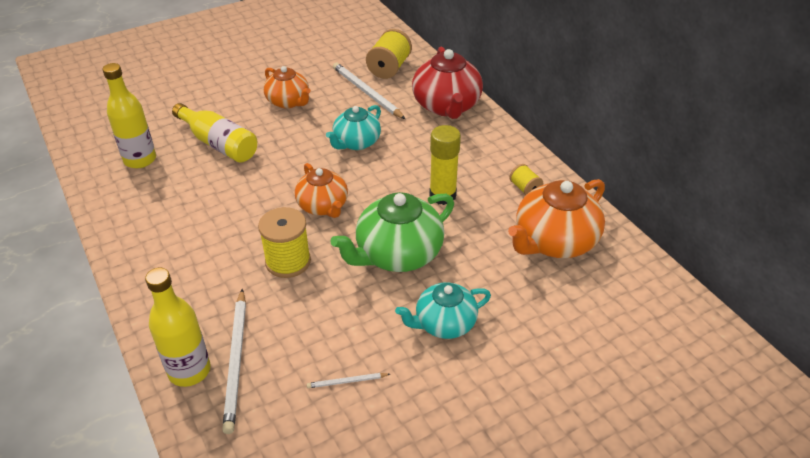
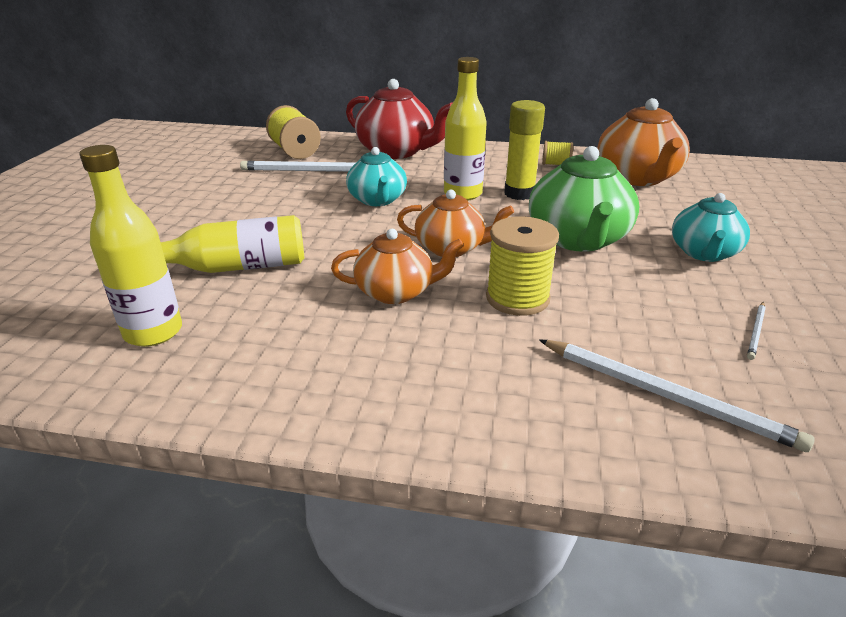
camera: 50 degrees left, 10 degrees down
yellow bottle [145,268,211,387] -> yellow bottle moved to [444,57,487,201]
orange teapot [263,66,311,109] -> orange teapot moved to [331,229,464,304]

